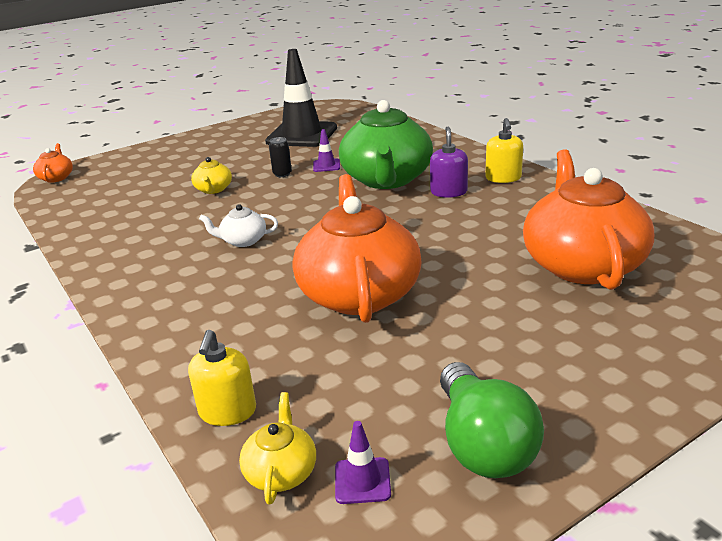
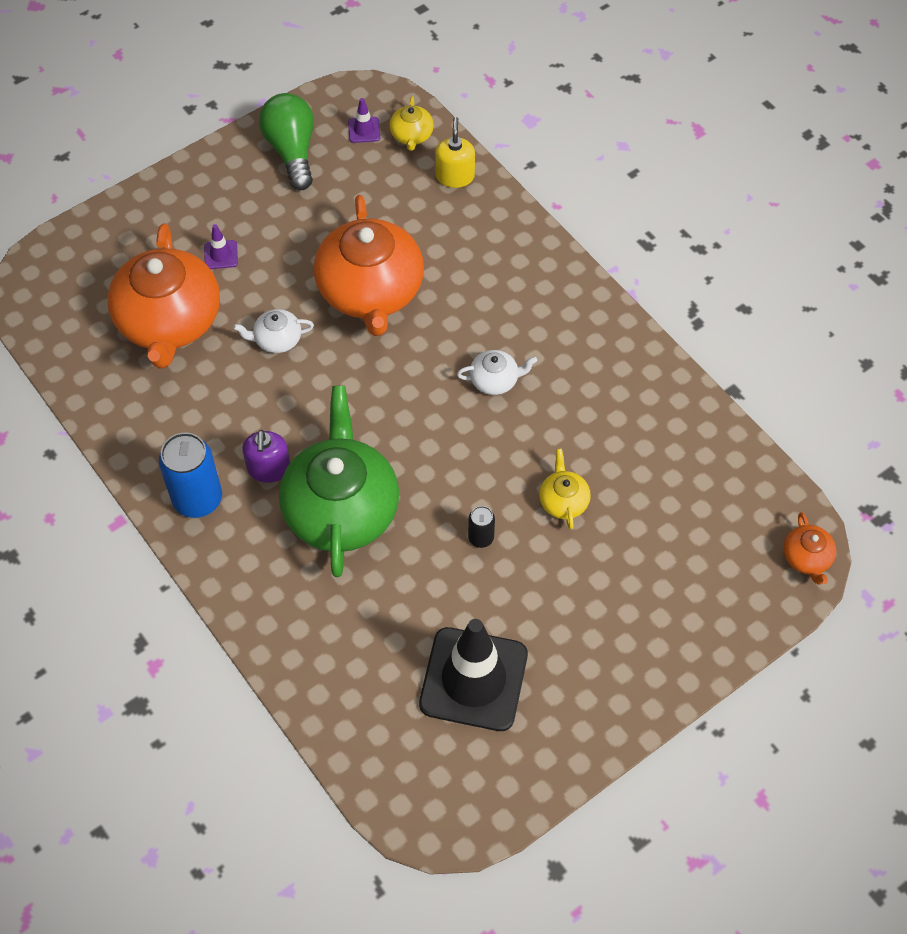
camera: 175 degrees right, 30 degrees up
purple traffic cone [313,129,340,172] -> purple traffic cone moved to [204,224,238,269]
yellow soap dispenser [486,118,523,183] -> blue can [159,432,222,518]
none -> white teapot [233,309,314,353]

